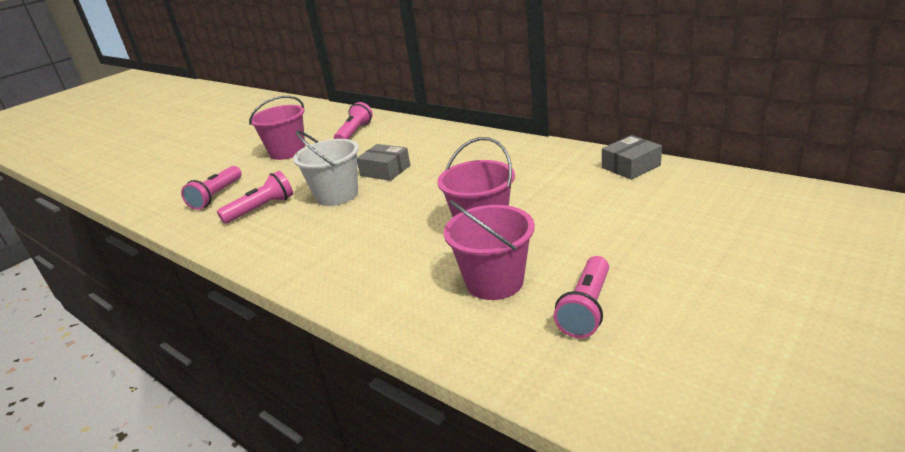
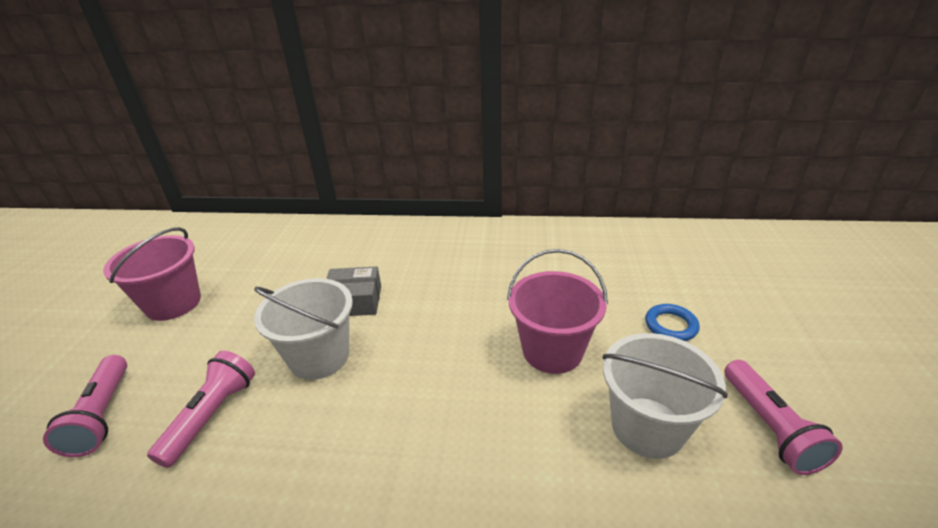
camera: 35 degrees left, 5 degrees up
pink flashlight [334,102,373,139] -> none
pink bucket [444,200,535,300] -> white bucket [602,333,728,459]
grey box [602,135,662,180] -> none
none -> blue ring [645,304,700,341]

